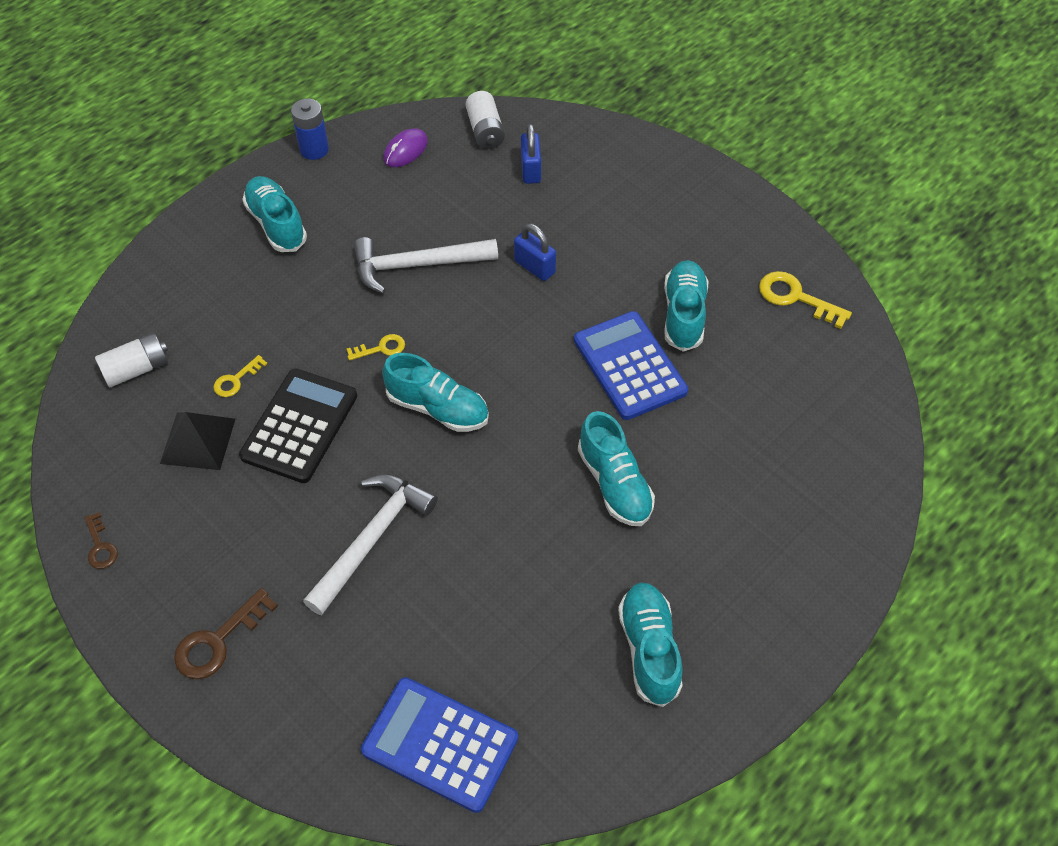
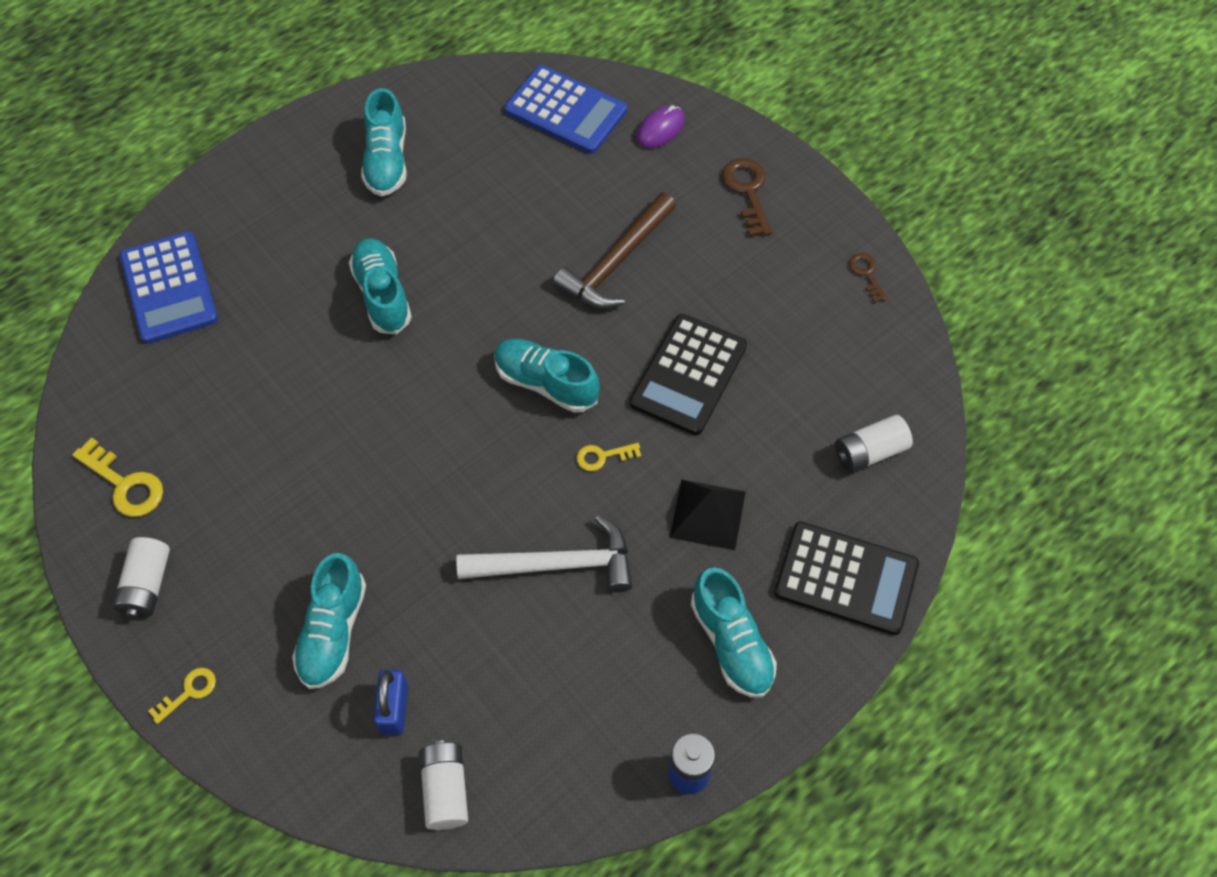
camera: 175 degrees left, 5 degrees up
black pyramid [160,412,235,470] -> black pyramid moved to [670,480,746,550]
brown key [174,588,278,679] -> brown key turned 60 degrees counterclockwise [722,158,772,237]
yellow key [213,355,267,397] -> yellow key moved to [148,668,216,724]
white hammer [303,475,438,615] -> brown hammer [553,193,676,309]
purple mouse [383,128,428,167] -> purple mouse moved to [636,105,685,148]
blue padlock [514,223,556,281] -> none
blue calculator [574,311,688,420] -> blue calculator moved to [120,231,218,344]
turquoise shoe [664,260,708,352] -> turquoise shoe moved to [292,553,366,689]
none -> white battery [113,537,170,618]
none -> black calculator [774,522,919,635]

